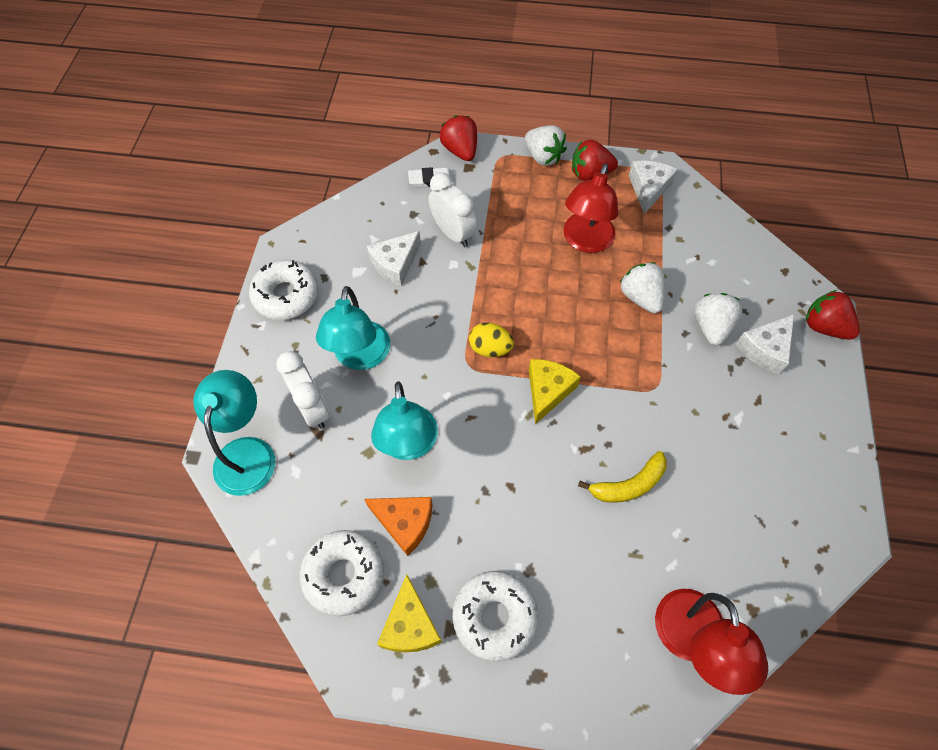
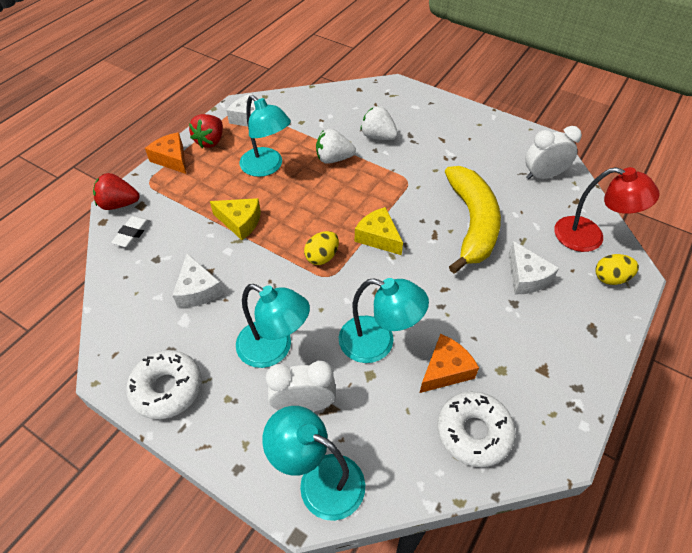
camera: 65 degrees left, 10 degrees down
yellow cheese [377,575,442,652] -> yellow cheese moved to [210,198,261,240]
white clock [428,172,477,247] -> white clock moved to [525,126,582,179]
white donut [452,571,538,662] -> none
white strawberry [525,125,567,166] -> orange cheese [145,132,186,174]
red lamp [563,164,618,253] -> turquoise lamp [240,95,291,177]
yellow banana [578,451,667,503] -> yellow banana [445,166,501,274], size x1.95
white cheese [736,314,794,374] -> white cheese moved to [509,241,559,294]
red strawberry [806,290,860,340] -> none
none -> yellow egg [596,254,639,285]

